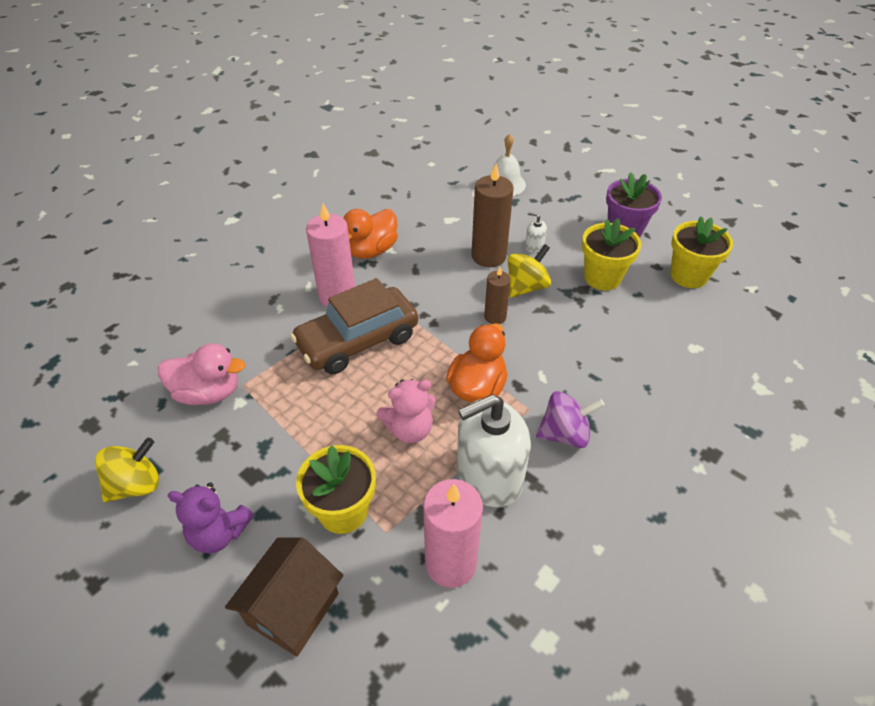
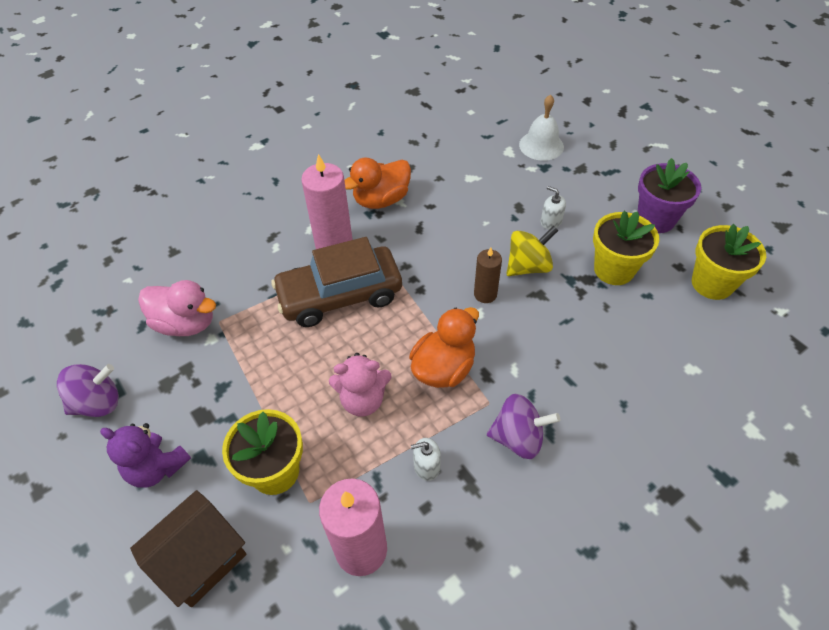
camera: 15 degrees right, 5 degrees up
yellow spinning top [95,438,159,503] -> purple spinning top [57,364,119,417]
white soap dispenser [457,394,531,507] -> white soap dispenser [411,438,441,481], size x0.41
brown candle [471,164,514,267] -> none

